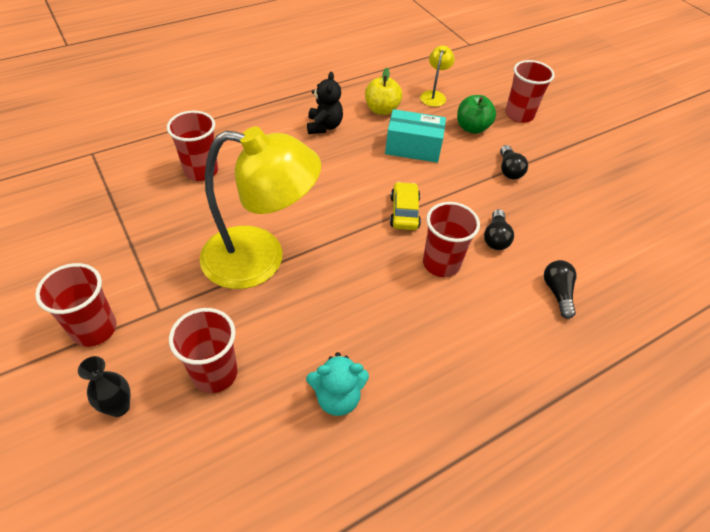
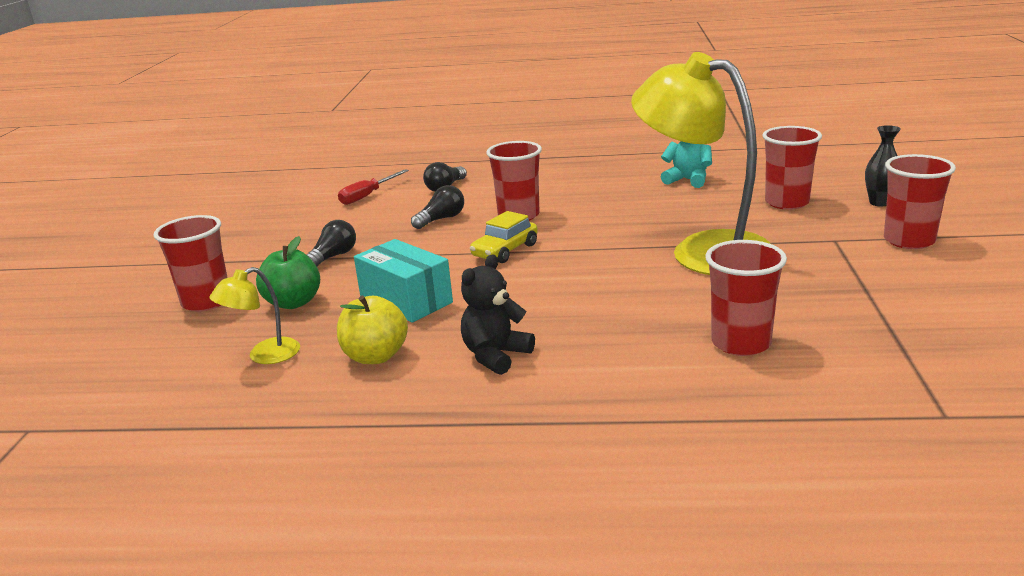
camera: 140 degrees left, 25 degrees down
none -> red screwdriver [338,169,409,205]

